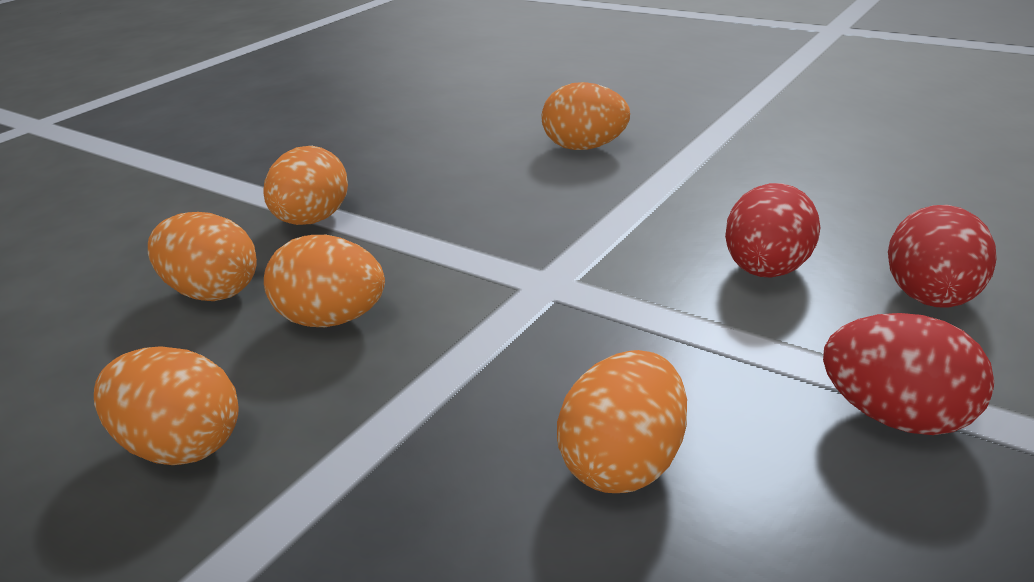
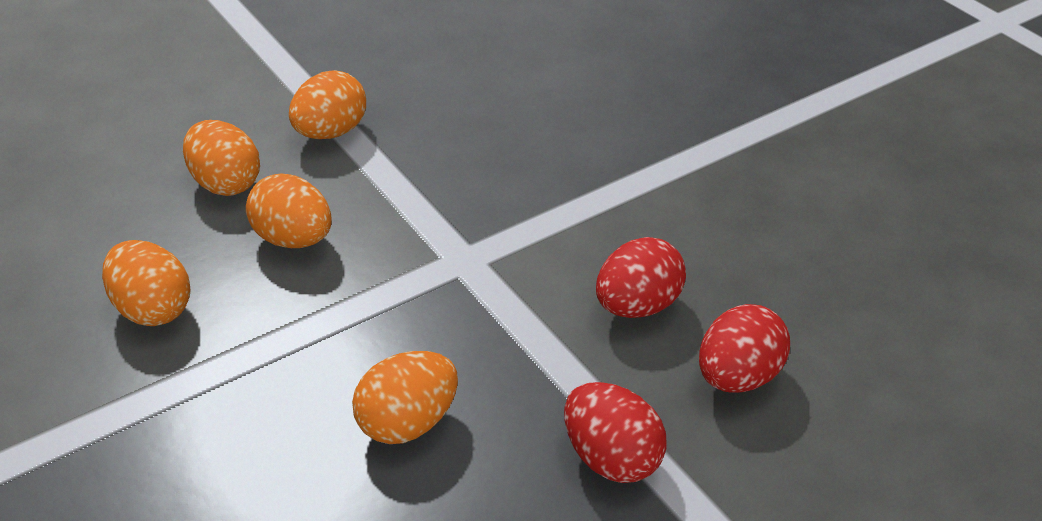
camera: 20 degrees right, 10 degrees up
orange egg [542,82,630,150] -> none

